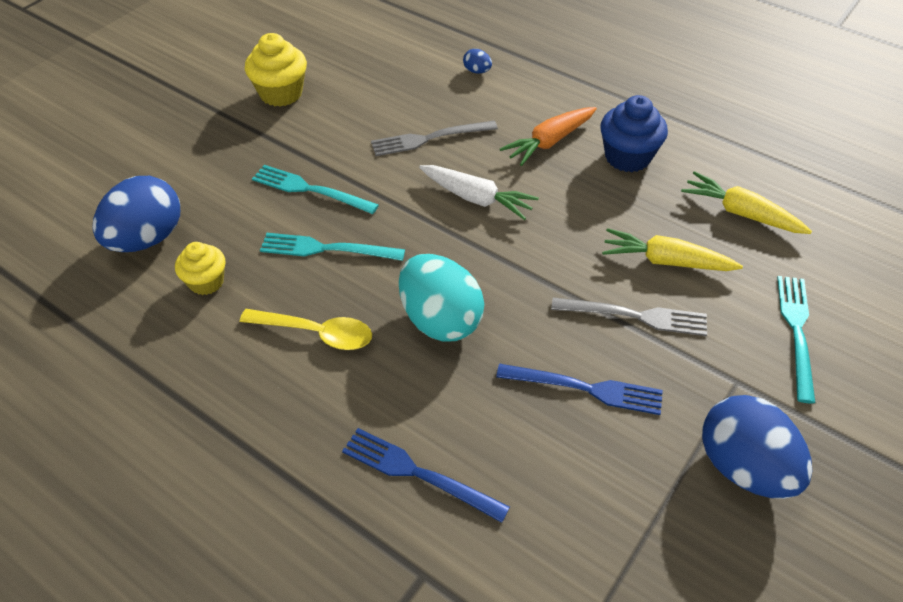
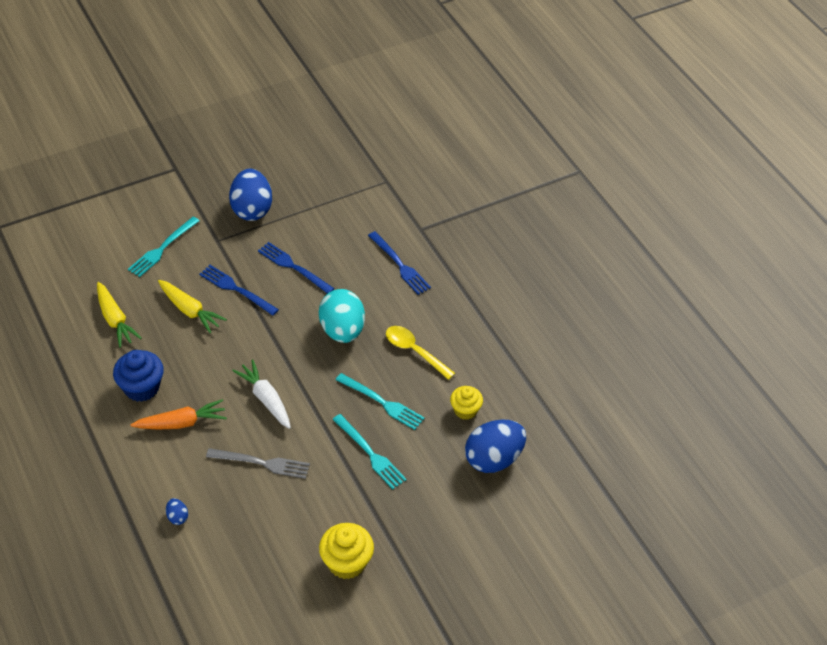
camera: 155 degrees left, 0 degrees up
grey fork [551,297,707,336] -> blue fork [199,265,279,316]

